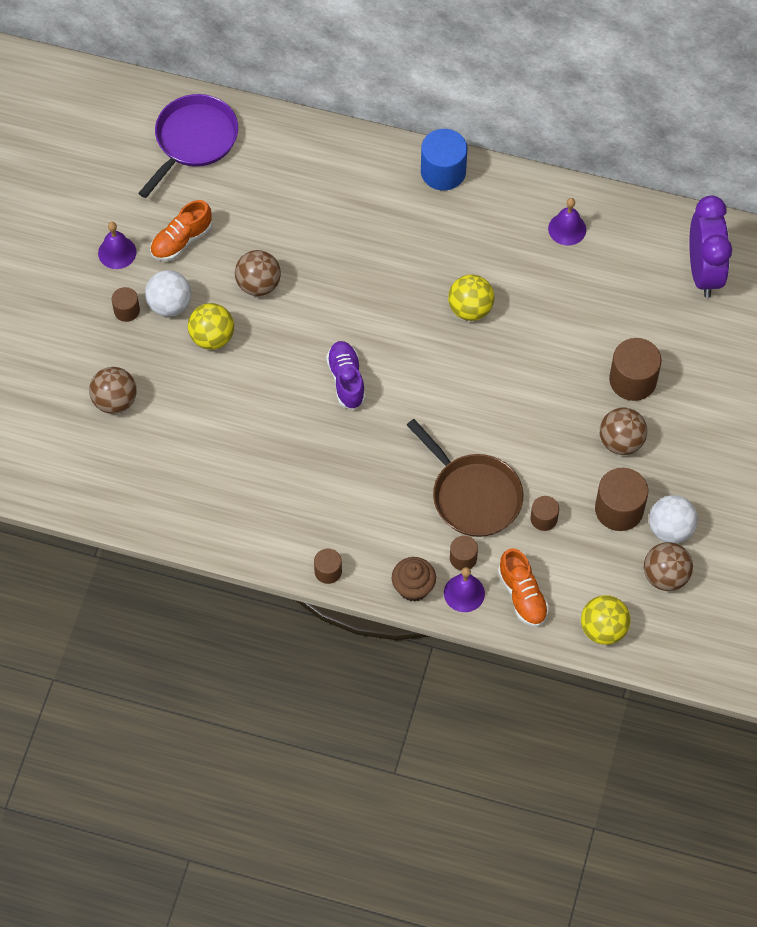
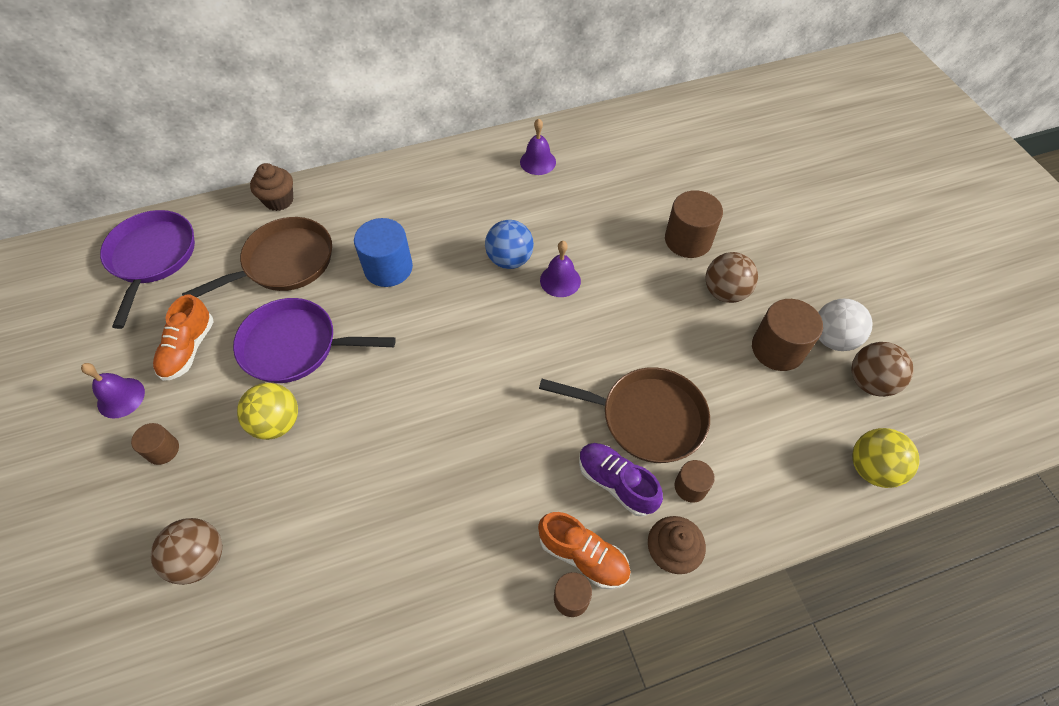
camera: 35 degrees left, 5 degrees down
white ball [145,270,191,317] -> none
brown ball [235,250,281,296] -> purple pan [233,298,396,383]
purple shoe [326,341,366,410] -> purple shoe moved to [579,443,663,517]
blue cylinder [421,129,467,190] -> blue cylinder moved to [354,218,413,287]
purple bell [444,567,485,612] -> purple bell moved to [540,241,581,297]
yellow ball [448,275,495,321] -> blue ball [485,220,534,269]
orange shoe [498,548,549,627] -> orange shoe moved to [538,512,631,589]
brown cylinder [530,496,559,531] -> none
purple clock [689,195,732,298] -> none
none -> brown pan [182,217,332,297]
none -> brown cupcake [250,163,293,211]

